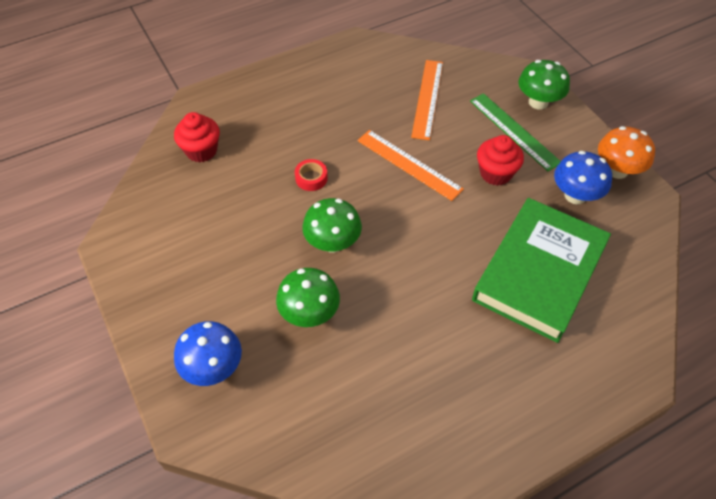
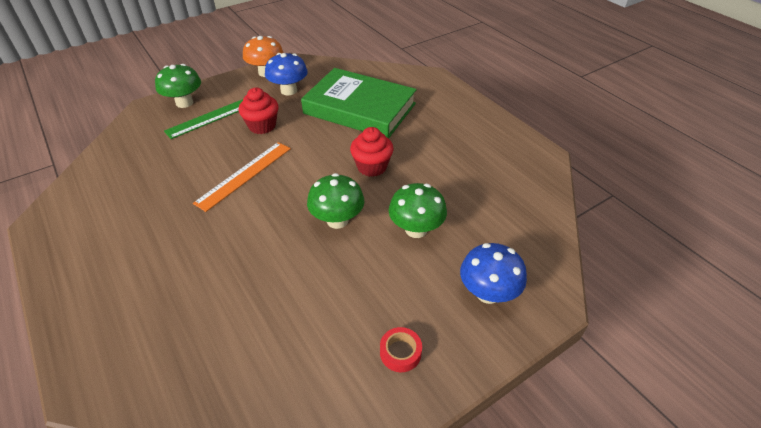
camera: 95 degrees left, 10 degrees down
red cupcake [174,112,220,163] -> red cupcake moved to [350,127,394,177]
red tape [295,159,328,191] -> red tape moved to [380,327,422,372]
orange ruler [411,60,443,140] -> none

